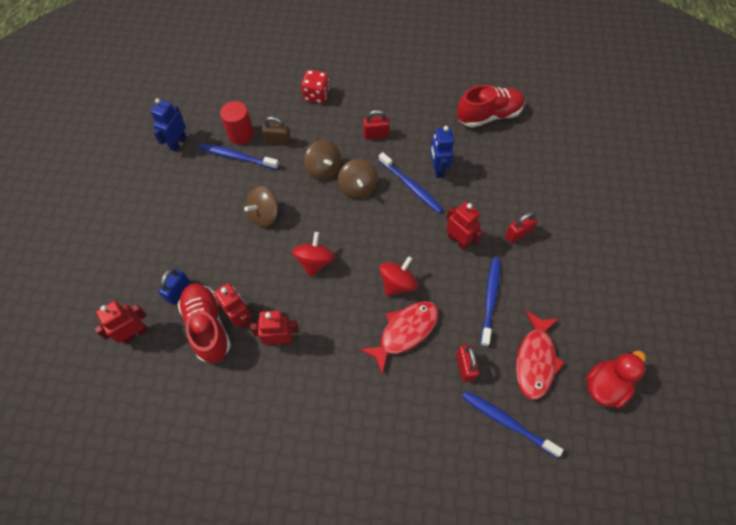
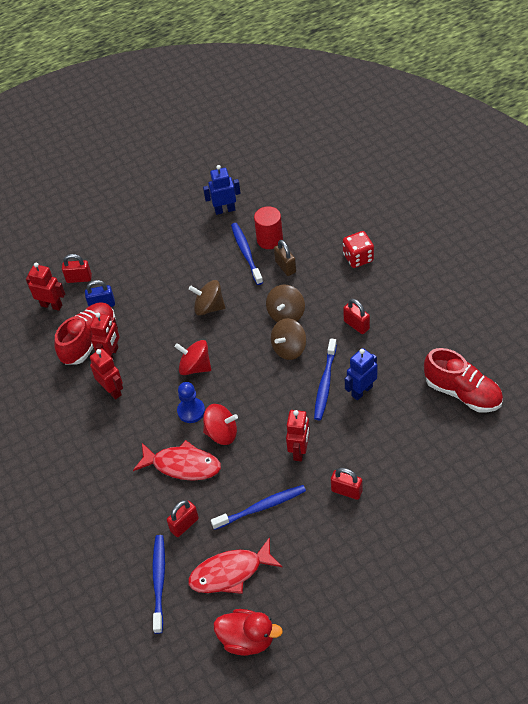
camera: 60 degrees right, 10 degrees down
red spinning top [292,232,335,277] -> red spinning top turned 135 degrees counterclockwise [175,340,211,375]
none -> red padlock [62,254,92,283]
none -> blue pawn [177,382,205,423]

